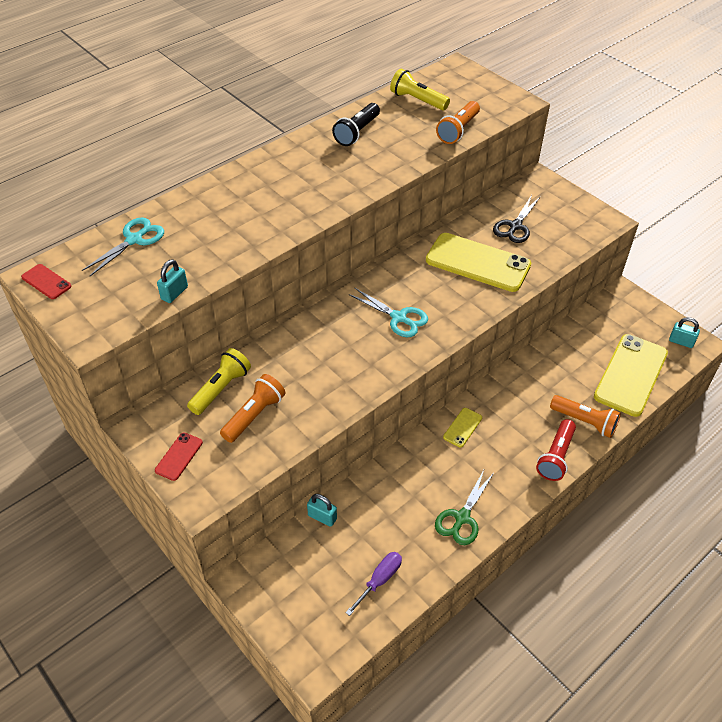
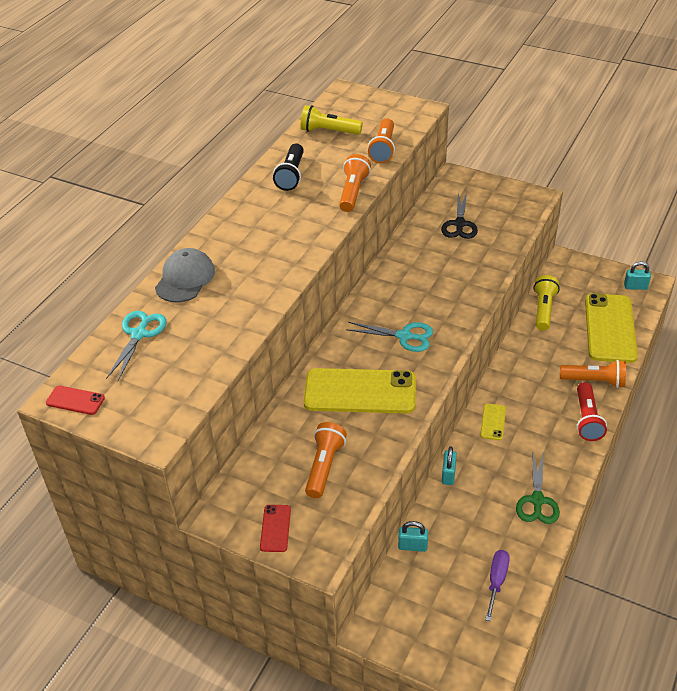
camera: 20 degrees left, 5 degrees down
turquoise padlock [157,259,188,303] -> turquoise padlock moved to [442,446,457,485]
yellow flashlight [187,348,251,415] -> yellow flashlight moved to [533,275,560,331]
yellow phone [426,233,531,292] -> yellow phone moved to [304,368,416,414]
none -> grey cap [155,248,215,302]
none -> orange flashlight [339,154,371,212]

